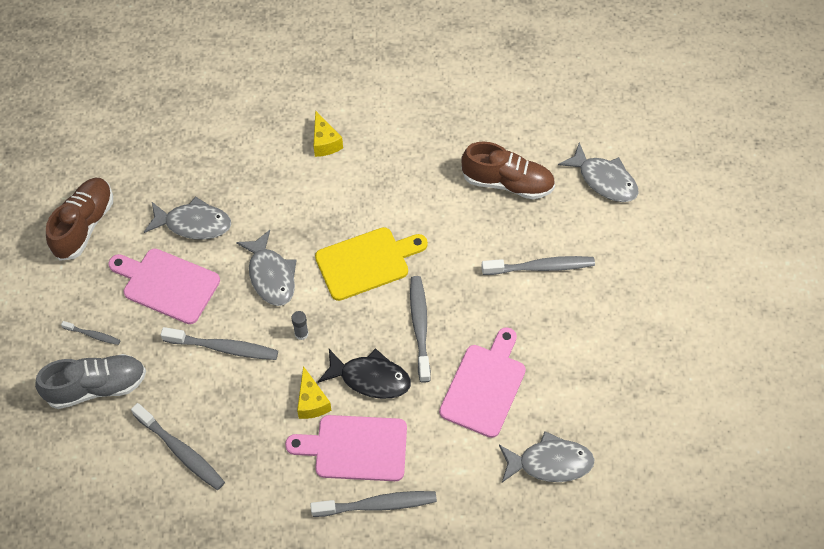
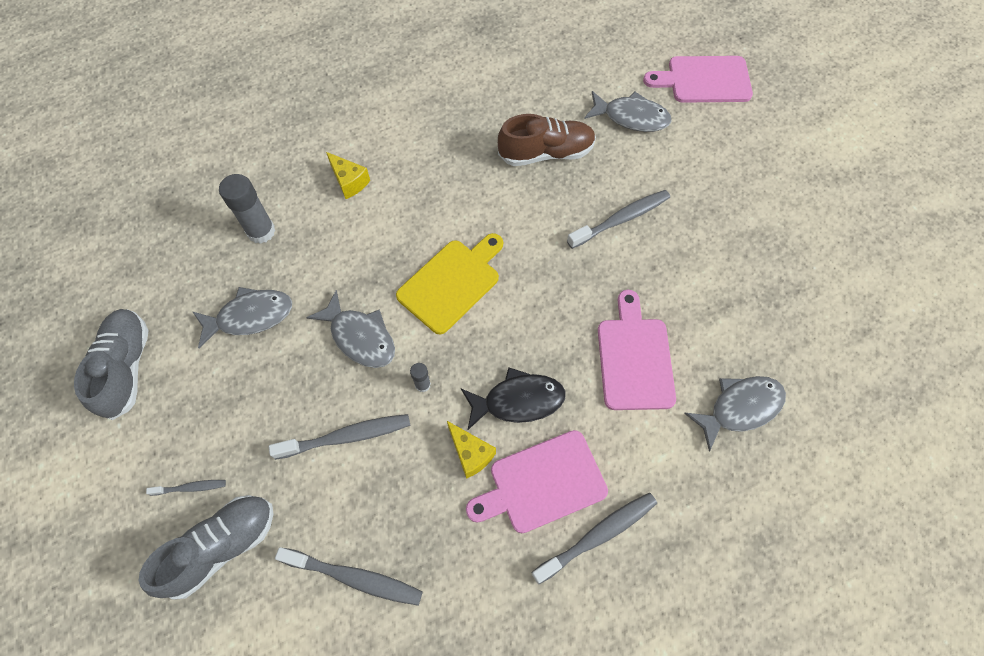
camera: 25 degrees left, 5 degrees up
brown shoe [46,178,113,261] -> grey shoe [74,309,149,420]
pink cutting board [109,248,220,324] -> pink cutting board moved to [643,56,753,103]
grey toothbrush [410,276,431,383] -> none
none -> grey glue stick [219,174,276,244]

